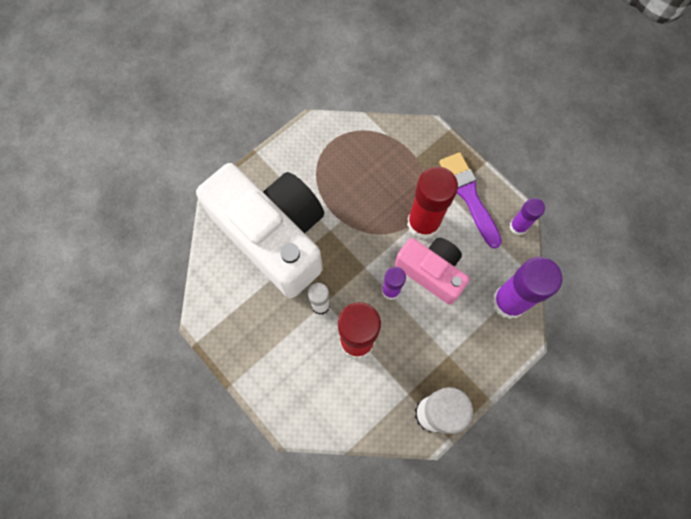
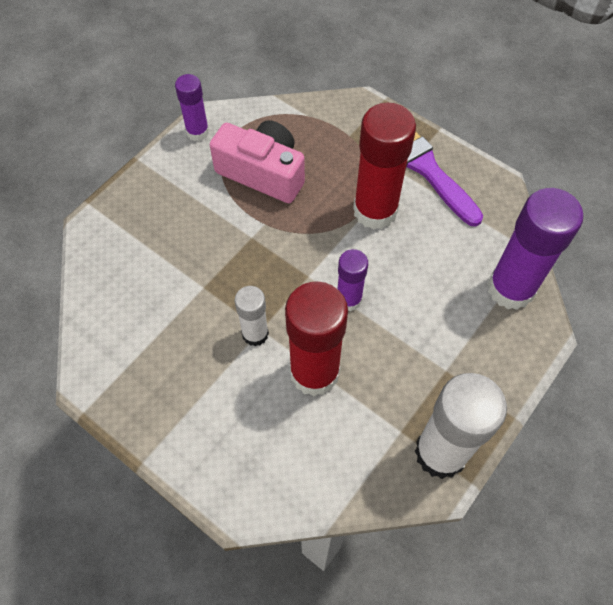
camera: 10 degrees left, 10 degrees down
white camera [196,163,324,298] -> none
pink camera [395,238,470,305] -> pink camera moved to [210,120,305,203]
purple glue stick [509,198,545,235] -> purple glue stick moved to [175,74,209,141]

